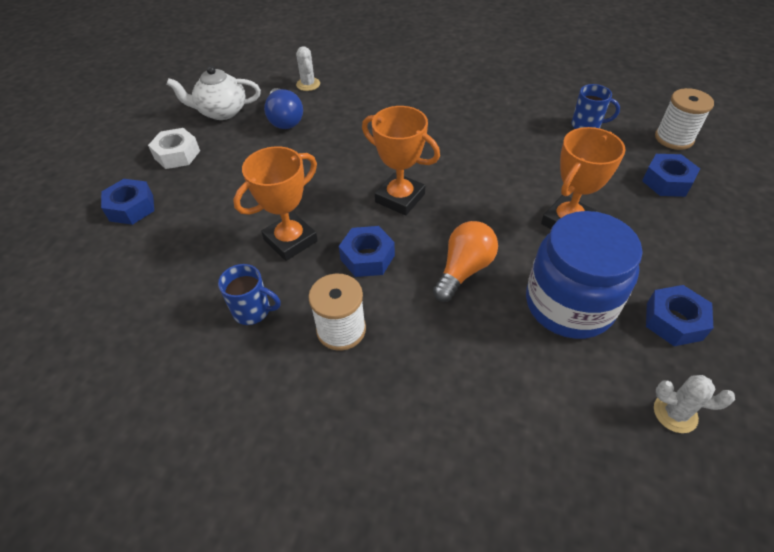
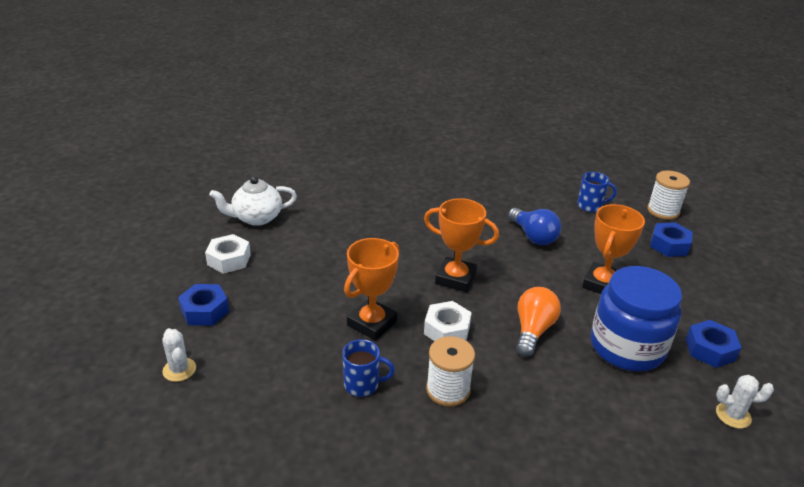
camera: 15 degrees left, 15 degrees down
blue light bulb [264,88,303,129] -> blue light bulb moved to [508,208,561,245]
white cactus [296,46,320,91] -> white cactus moved to [162,328,196,382]
blue nut [339,226,395,277] -> white nut [424,301,472,341]

